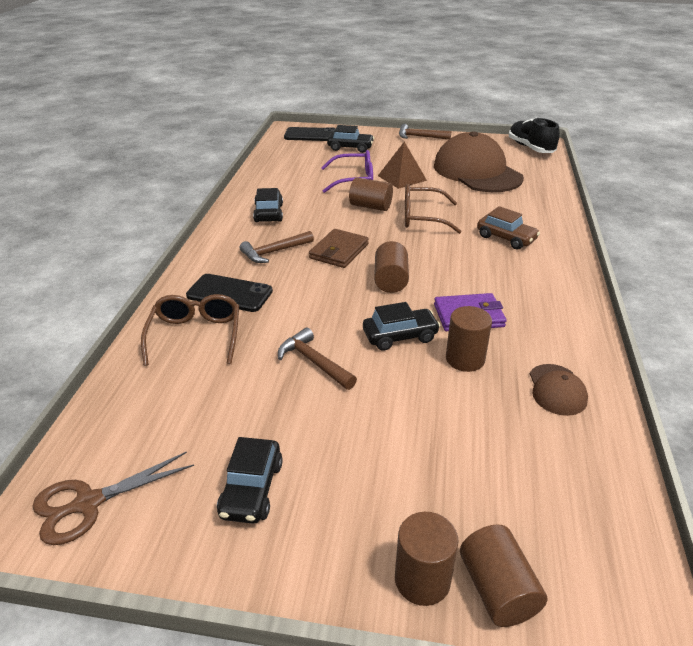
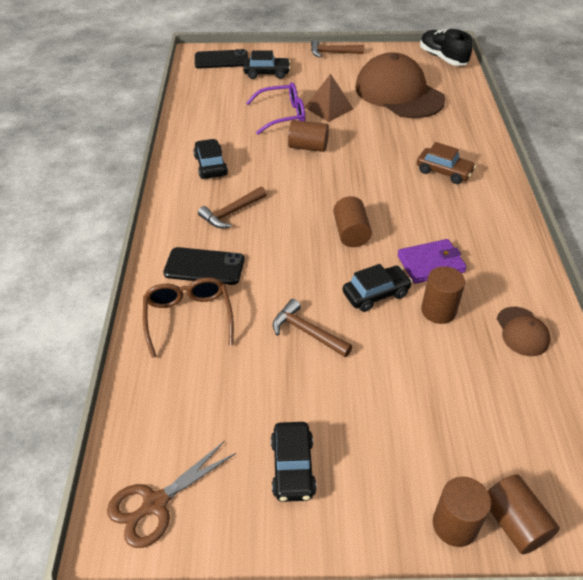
camera: 10 degrees left, 10 degrees up
brown wallet [309,229,369,268] -> none
brown glasses [405,184,462,234] -> none

